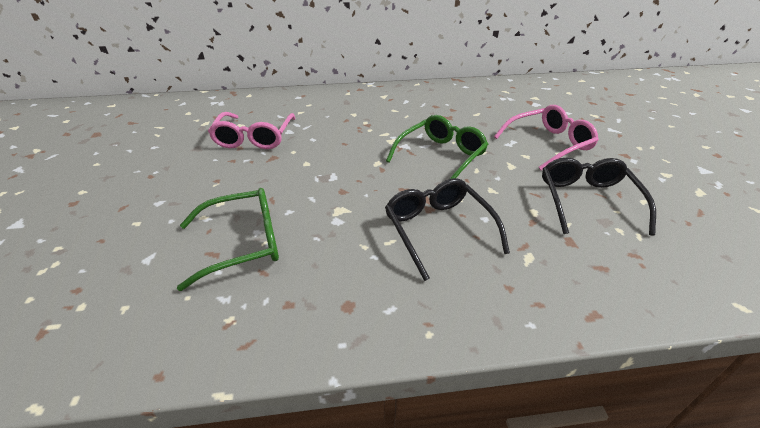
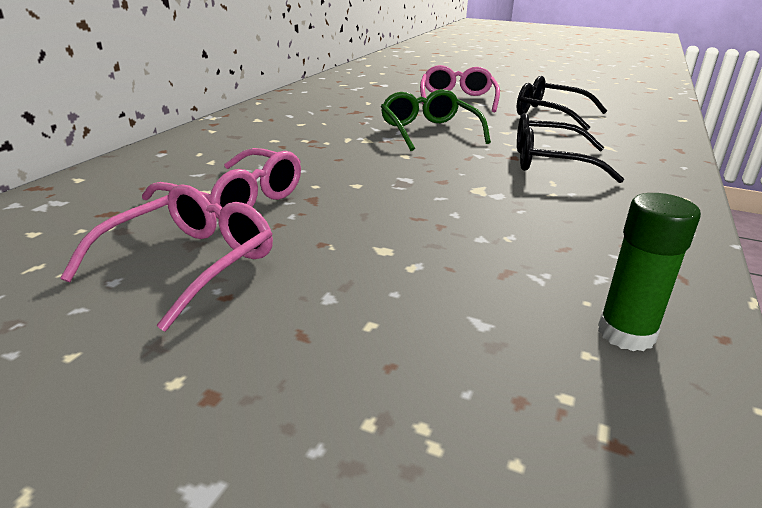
camera: 60 degrees left, 10 degrees down
green glasses [177,188,279,291] -> none
none -> pink glasses [60,185,273,332]
none -> green glue stick [598,193,701,351]

